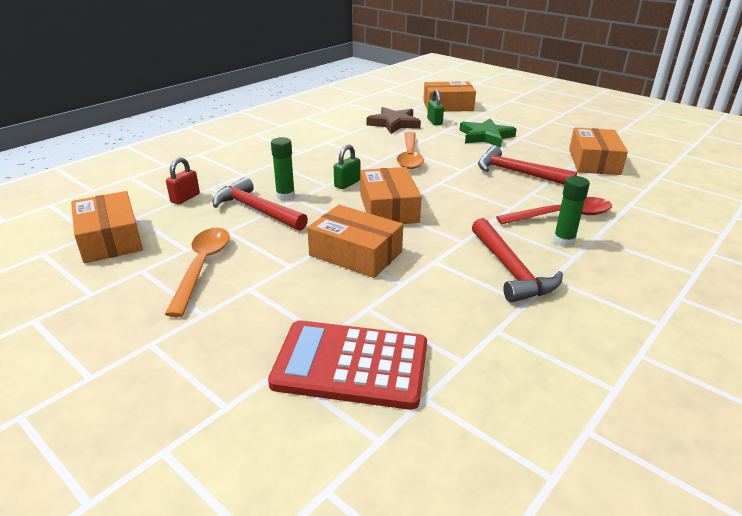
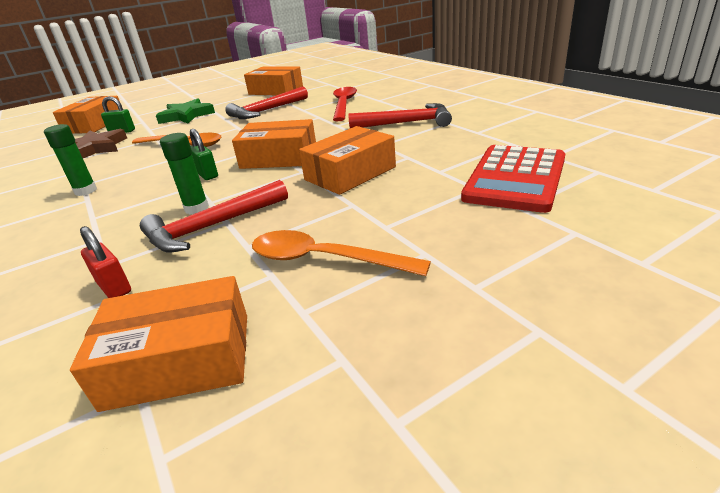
camera: 70 degrees left, 0 degrees up
green glue stick [553,176,590,247] -> green glue stick moved to [44,124,97,196]

